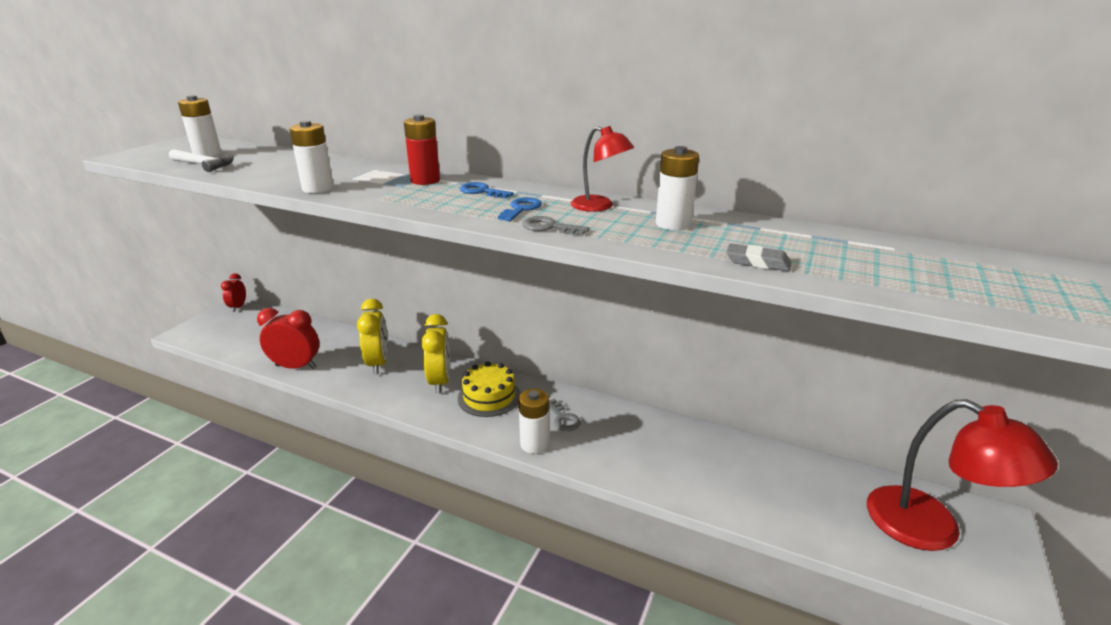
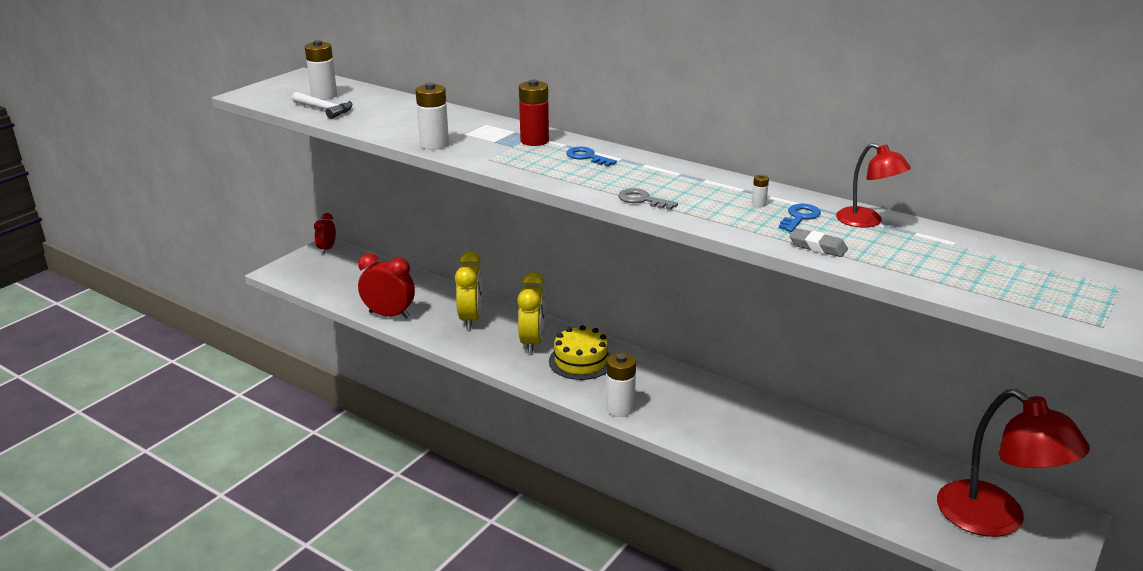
camera: 10 degrees right, 0 degrees up
blue key [498,197,542,221] -> blue key moved to [779,204,821,232]
grey key [549,398,581,431] -> none
red lamp [571,126,634,212] -> red lamp moved to [836,143,911,228]
white battery [656,146,699,230] -> white battery [752,174,769,207], size x0.44

